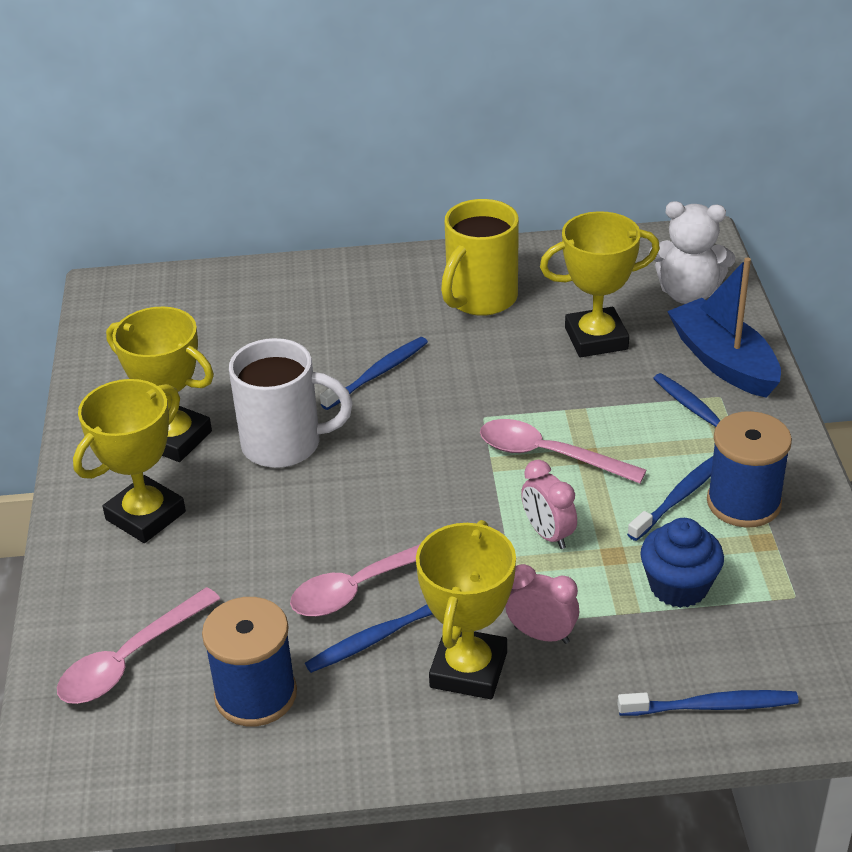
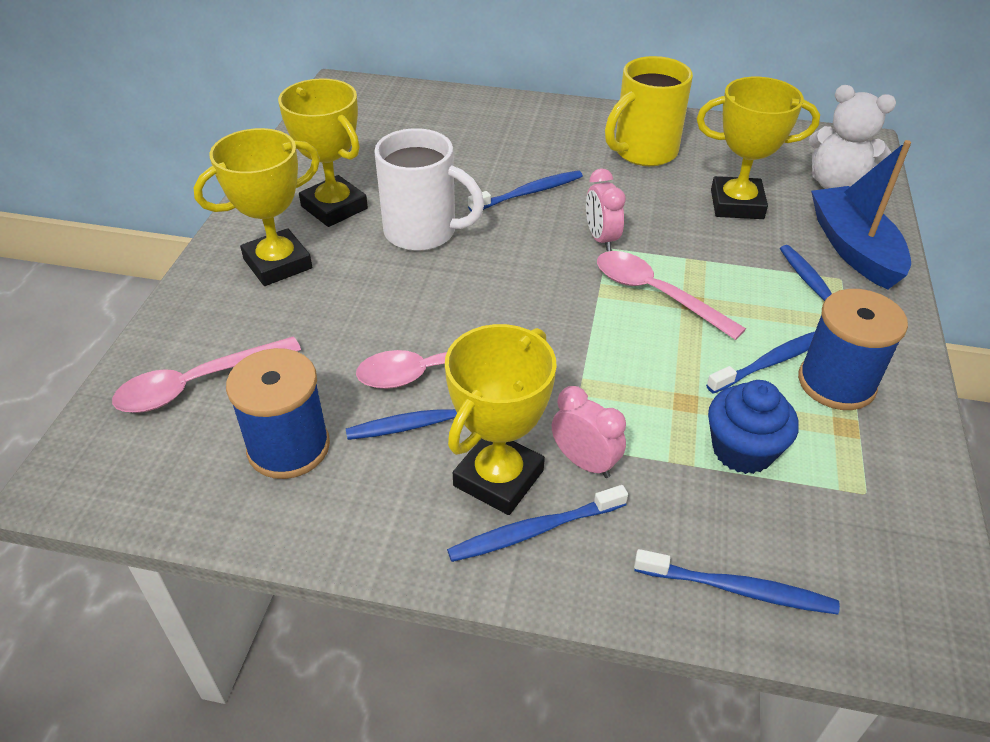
camera: 15 degrees right, 5 degrees up
pink clock [521,460,577,549] -> pink clock moved to [586,169,626,251]
none -> blue toothbrush [447,485,628,562]

